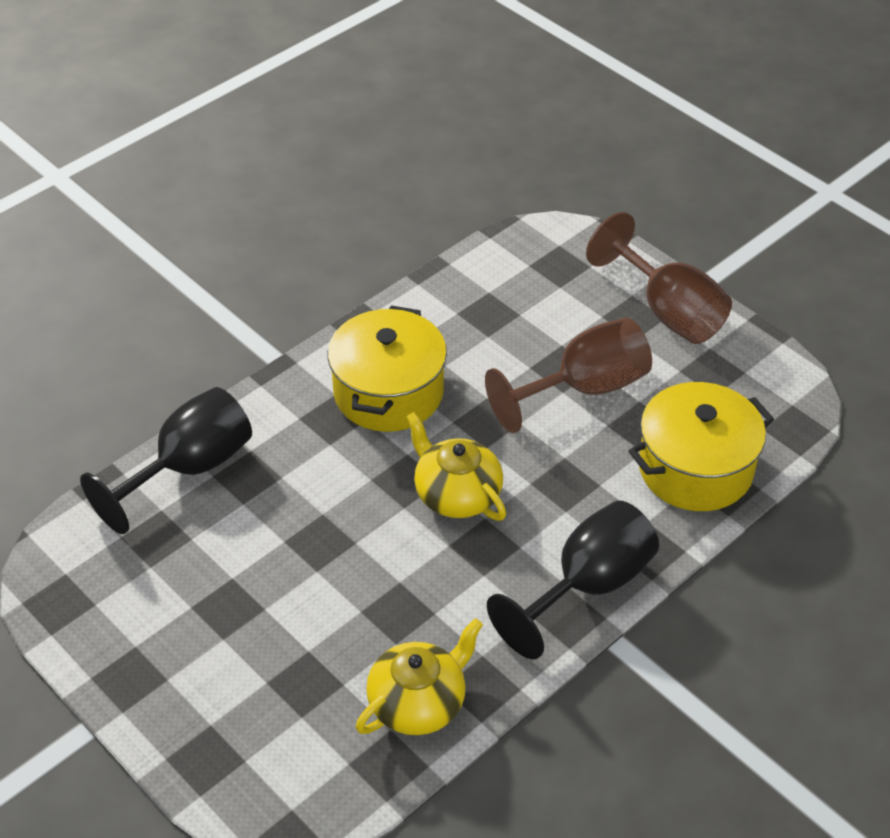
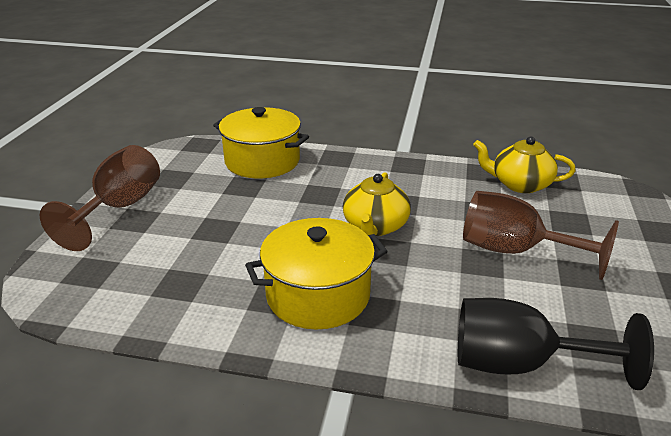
camera: 125 degrees left, 15 degrees down
brown goblet [485,318,652,433] -> brown goblet moved to [463,191,619,280]
black goblet [487,501,659,659] -> none

